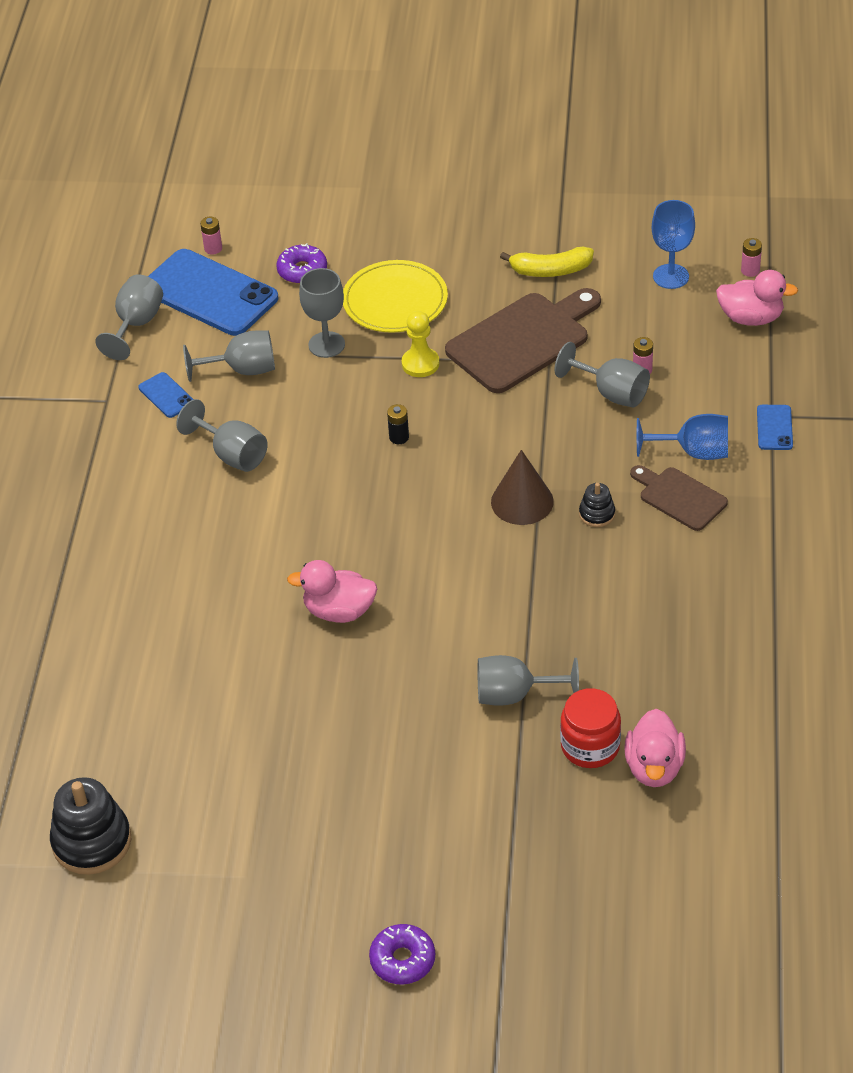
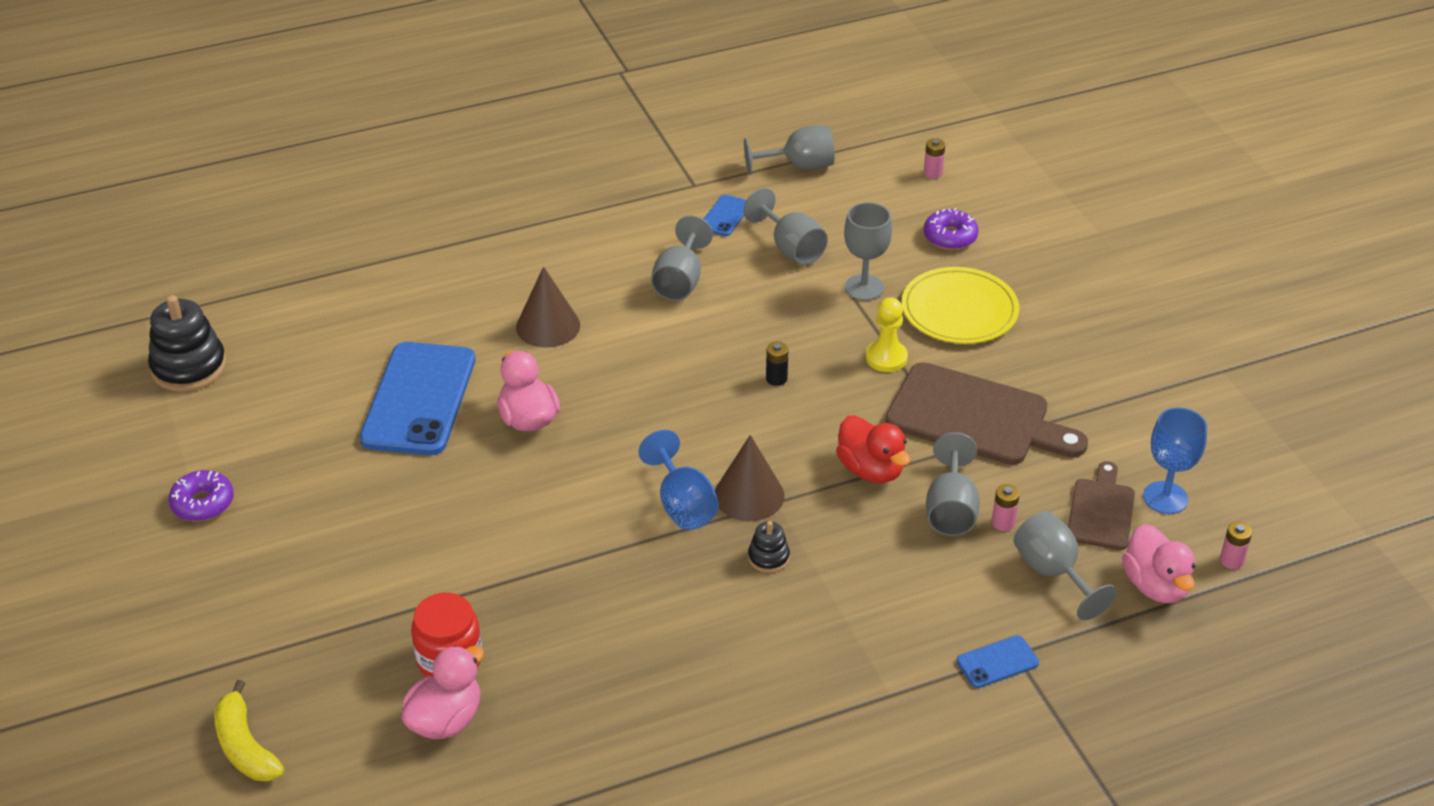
camera: 60 degrees right, 5 degrees down
blue phone [148,249,278,336] -> blue phone moved to [359,342,475,455]
purple donut [369,924,435,985] -> purple donut moved to [168,470,234,521]
grey goblet [478,655,579,706] -> grey goblet moved to [1014,511,1117,620]
yellow banana [500,247,594,277] -> yellow banana moved to [214,680,284,781]
pink duck [624,709,686,787] -> pink duck turned 150 degrees clockwise [401,646,484,739]
brown cutting board [630,465,728,531] -> brown cutting board moved to [1068,461,1135,550]
blue goblet [637,414,728,460] -> blue goblet moved to [639,430,719,530]
none -> brown cone [516,267,580,348]
none -> red duck [836,415,910,483]

